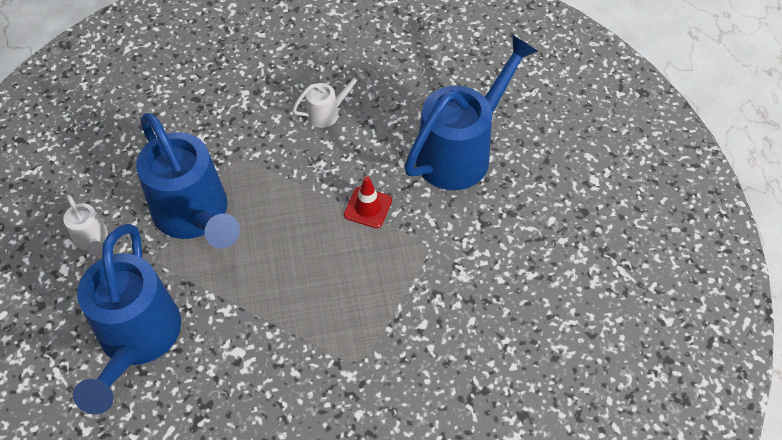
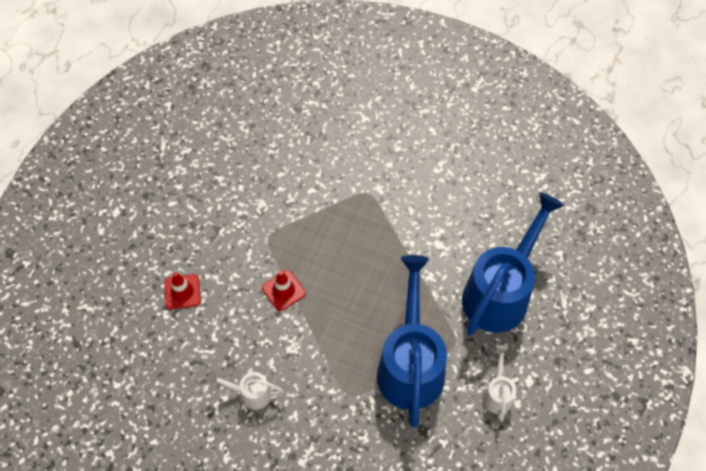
camera: 145 degrees left, 5 degrees up
blue watering can [405,34,538,190] -> red traffic cone [165,272,201,310]

